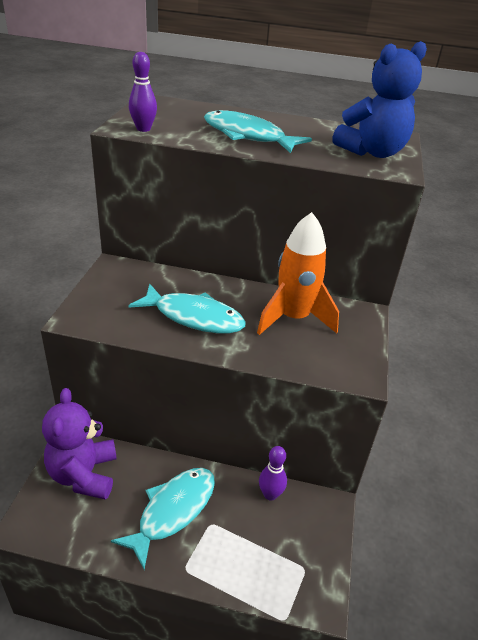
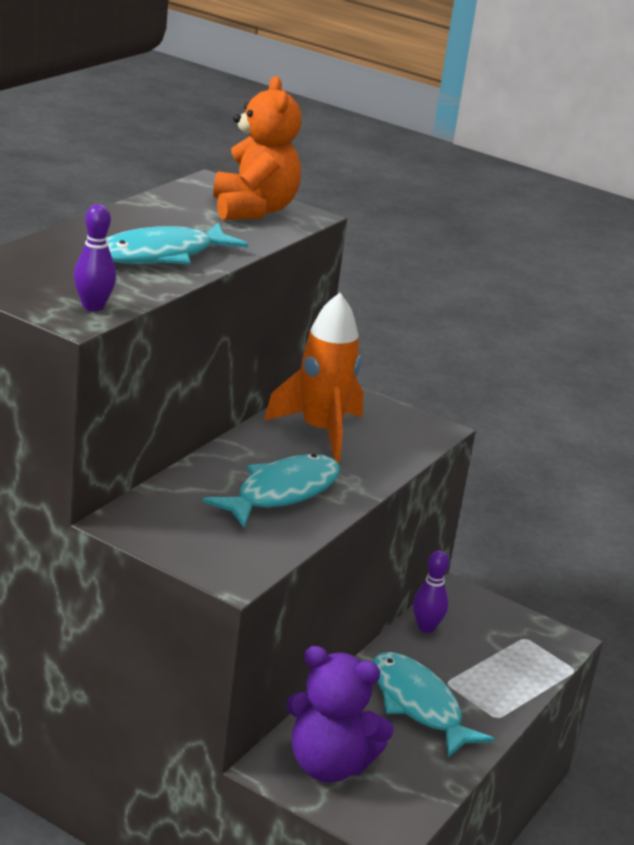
camera: 70 degrees left, 10 degrees down
blue teddy bear [332,41,427,158] -> orange teddy bear [213,76,301,220]

